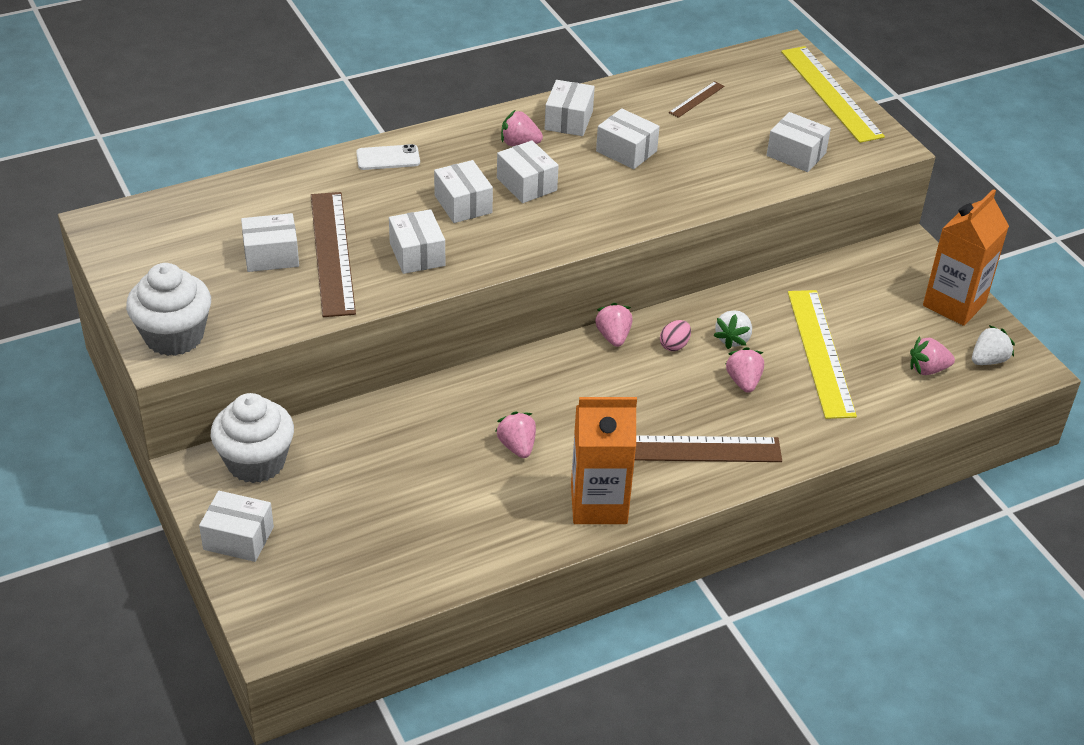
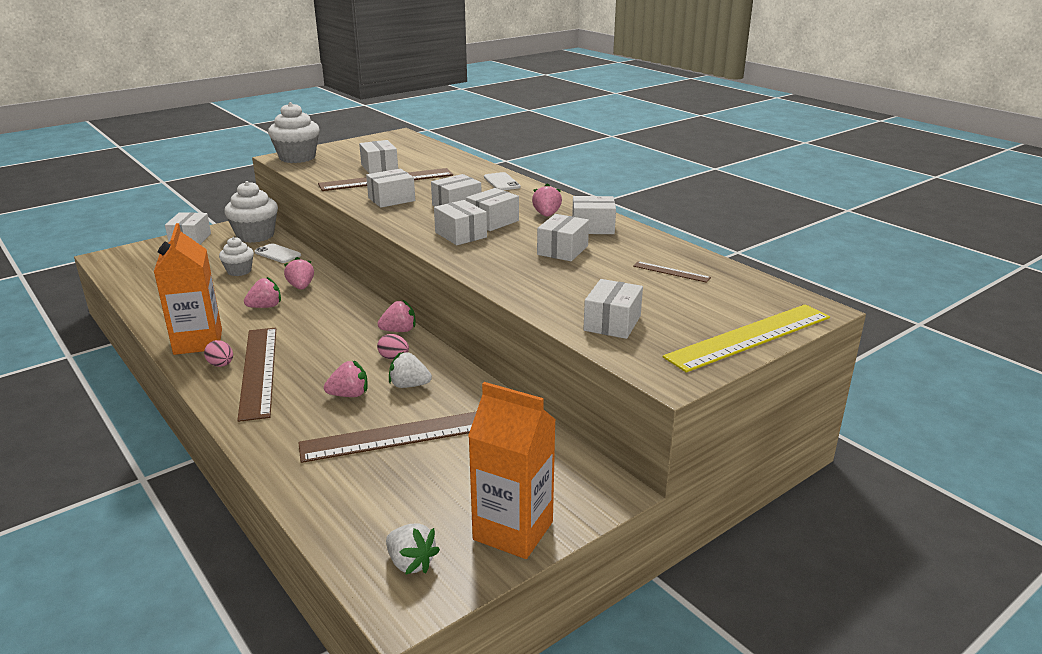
camera: 80 degrees right, 15 degrees down
yellow ruler [788,290,857,419] -> brown ruler [298,412,476,463]
pink strawberry [910,336,955,375] -> pink strawberry moved to [284,257,314,289]
none -> pink egg [204,340,233,367]
none -> white cupcake [219,237,254,276]
none -> white phone [255,243,301,263]
none -> white box [434,200,487,245]

